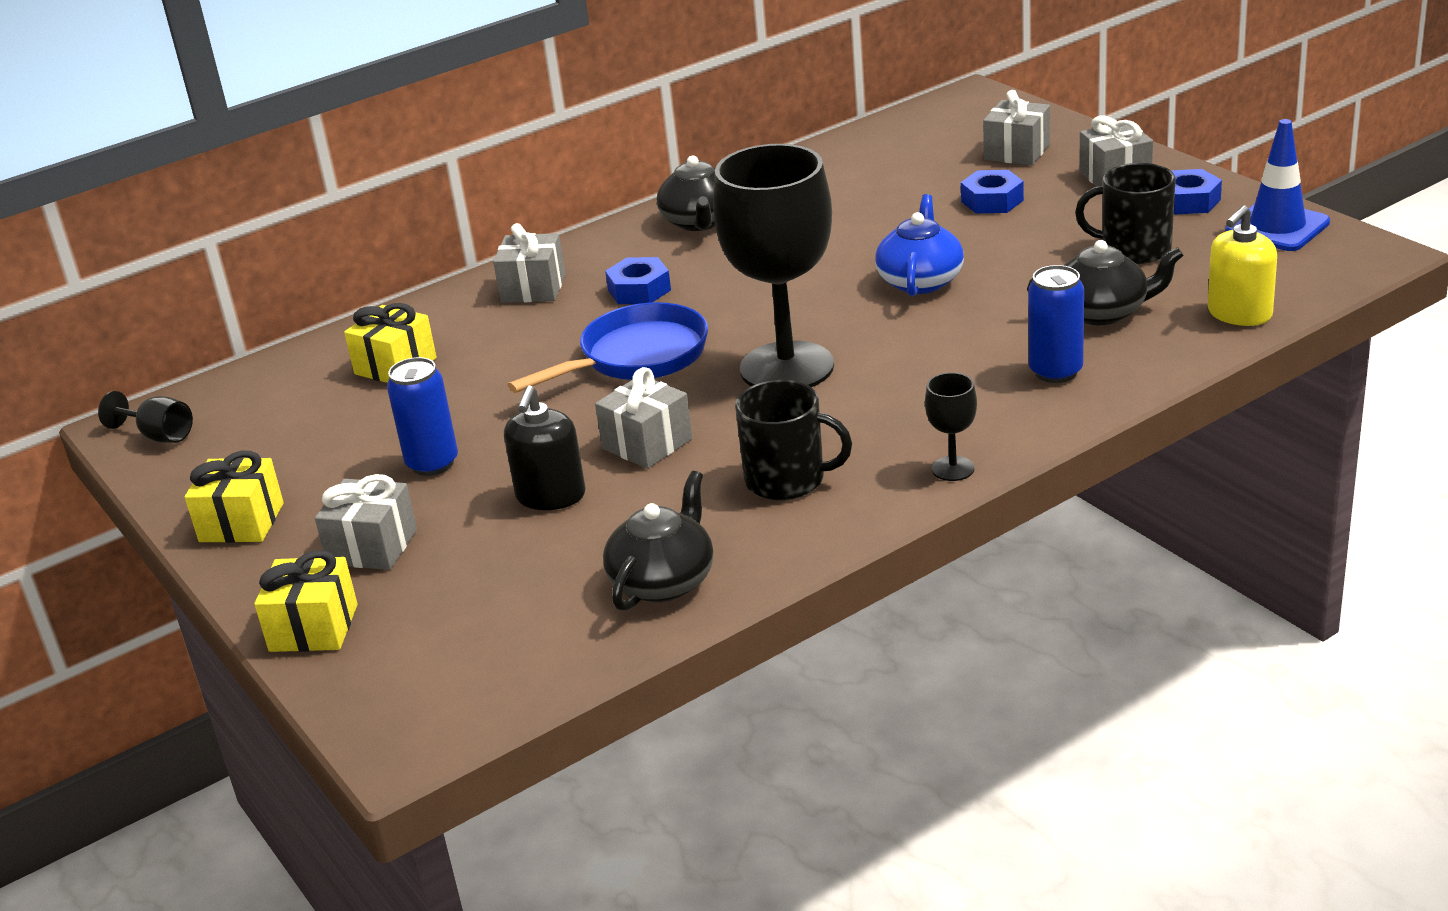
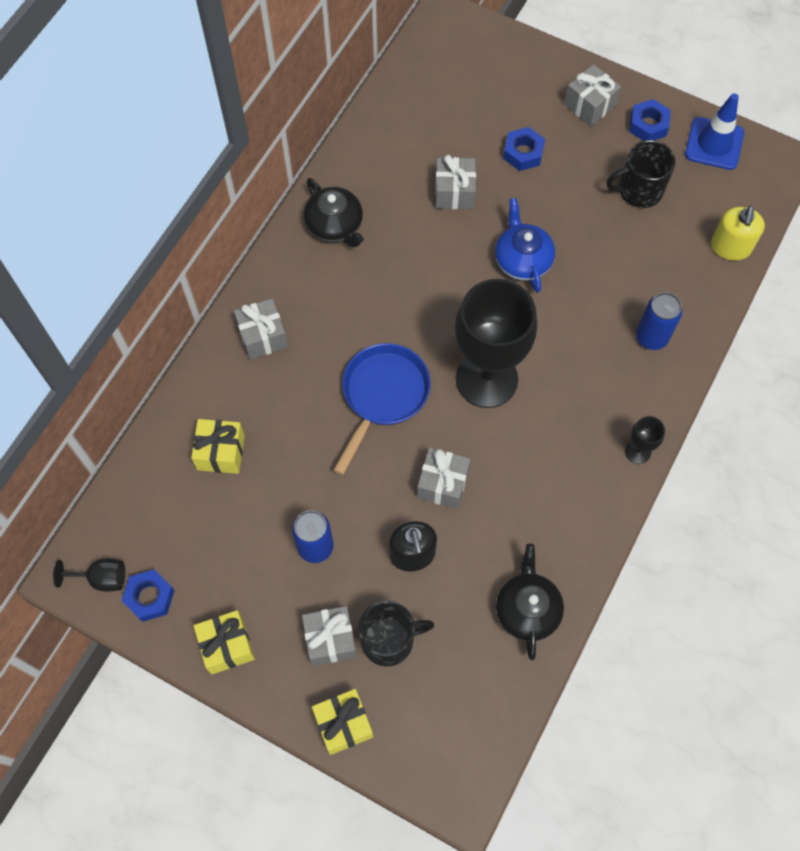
camera: 30 degrees left, 35 degrees up
blue nut [605,257,671,304] -> blue nut moved to [121,569,175,622]
black mug [735,380,852,500] -> black mug moved to [358,601,434,667]
grey gift [983,90,1050,166] -> grey gift moved to [435,155,476,209]
black teapot [1027,240,1184,325] -> none

